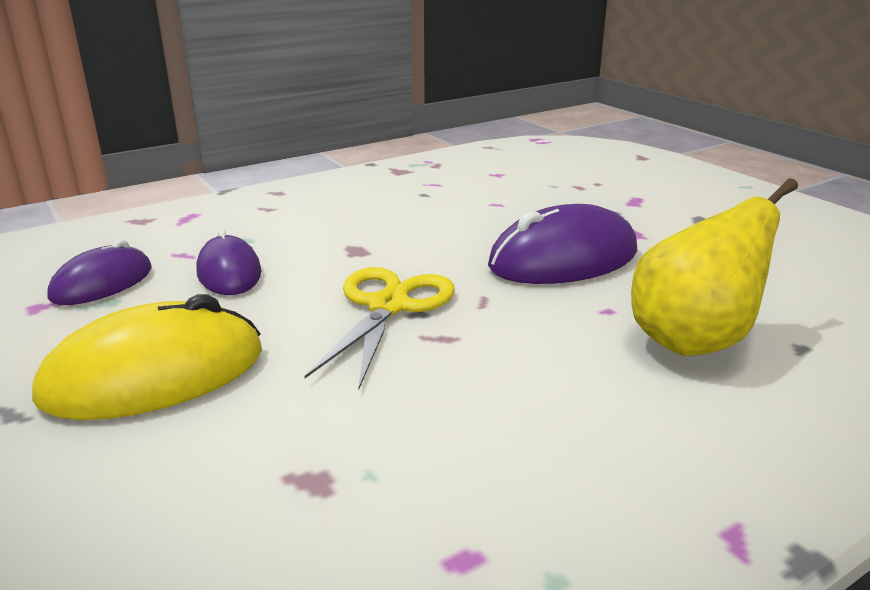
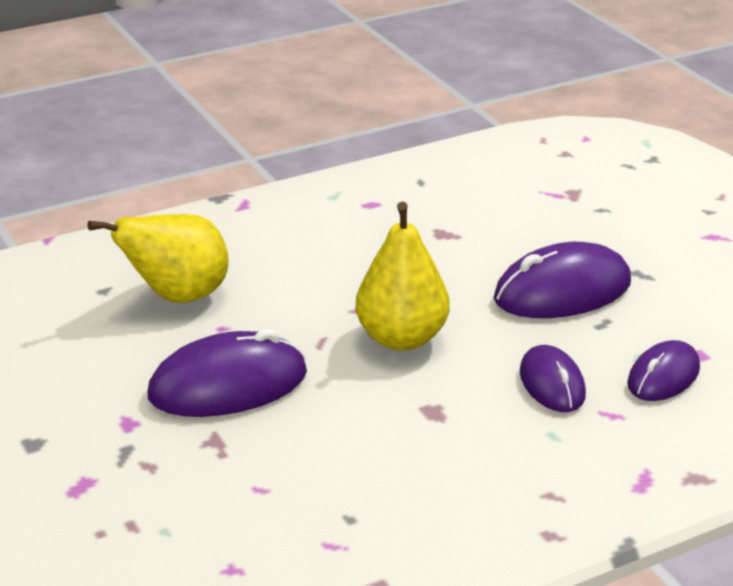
camera: 175 degrees left, 5 degrees up
yellow mouse [32,294,262,420] -> purple mouse [494,242,631,318]
yellow scissors [305,267,455,389] -> yellow pear [356,202,450,350]

